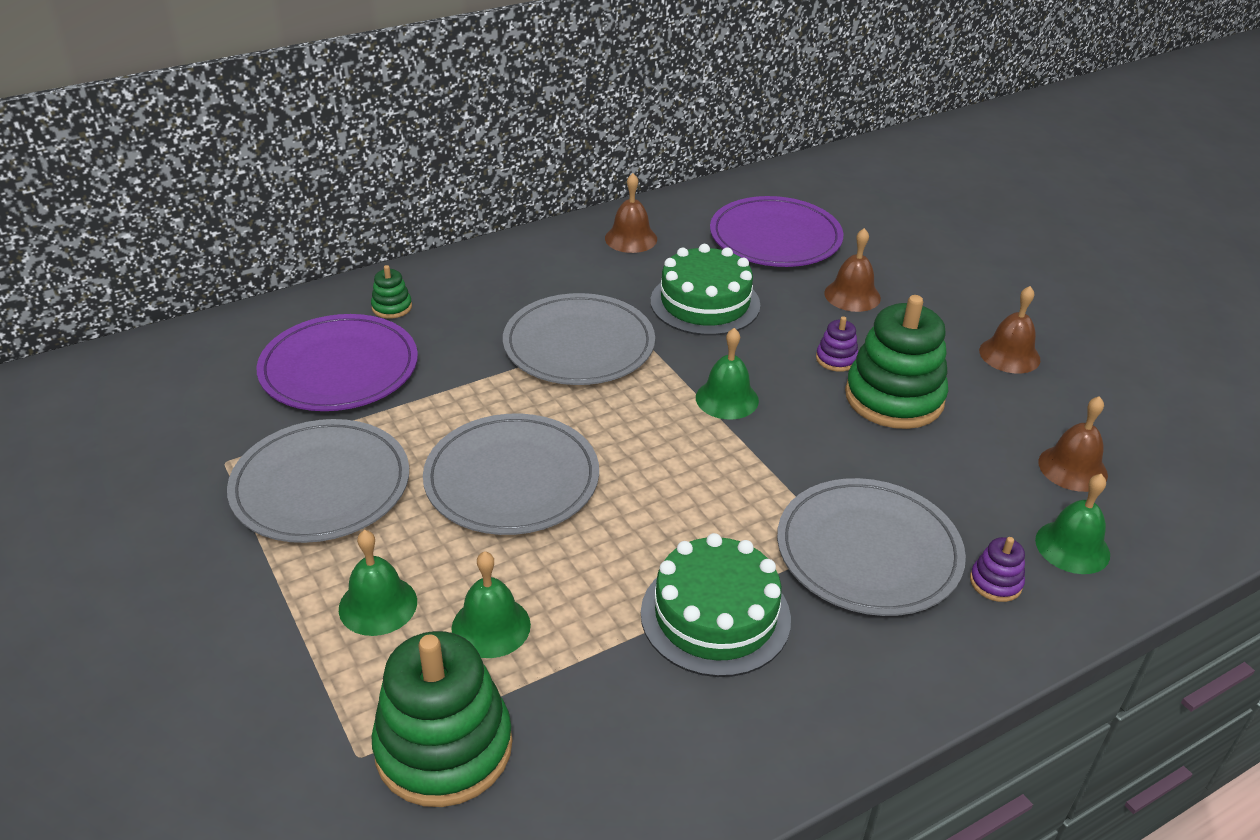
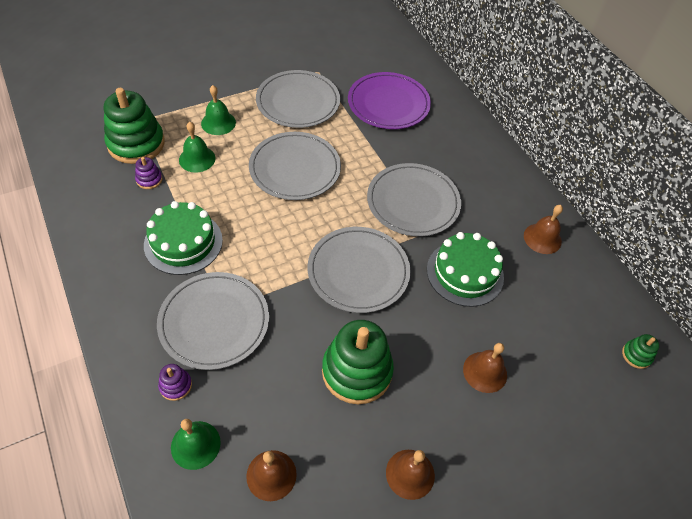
camera: 90 degrees right, 15 degrees up
green stacking toy [371,265,412,319] -> green stacking toy moved to [622,334,660,369]
green bell [696,328,759,420] -> grey plate [308,227,410,313]
purple plate [710,196,844,267] -> none
purple stacking toy [816,316,858,372] -> purple stacking toy moved to [135,157,163,189]

